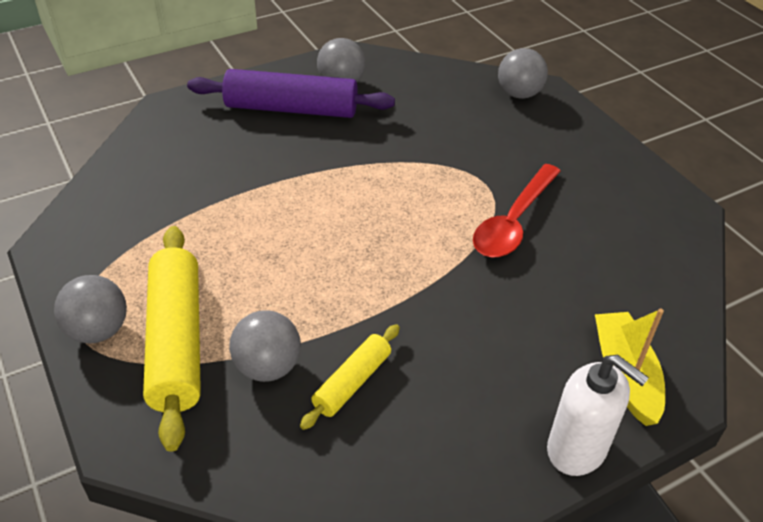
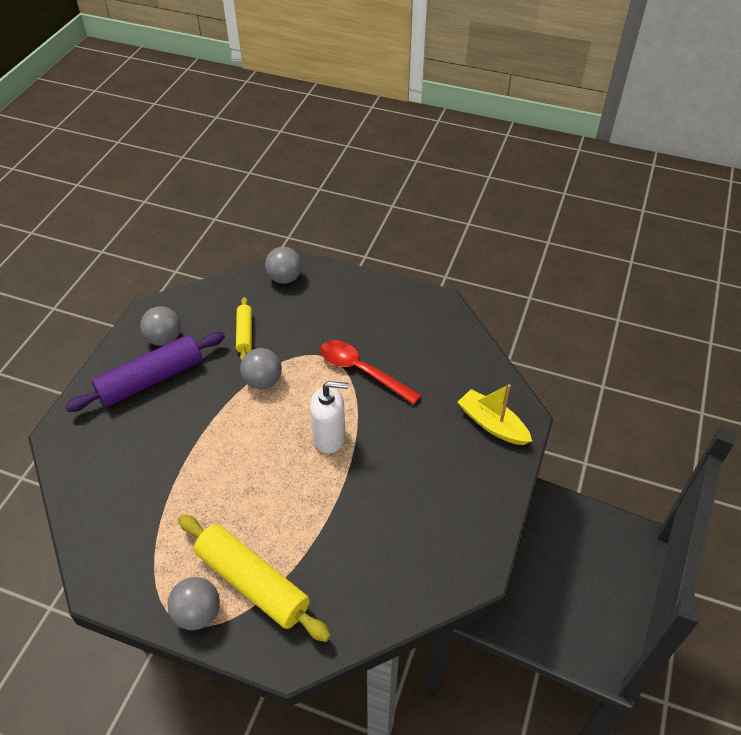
camera: 40 degrees left, 5 degrees up
grey ball [229,310,301,382] -> grey ball moved to [240,348,282,389]
yellow rolling pin [300,324,400,430] -> yellow rolling pin moved to [236,297,252,361]
red spoon [473,164,561,257] -> red spoon turned 135 degrees clockwise [320,340,422,404]
white soap dispenser [547,355,649,476] -> white soap dispenser moved to [310,381,349,454]

